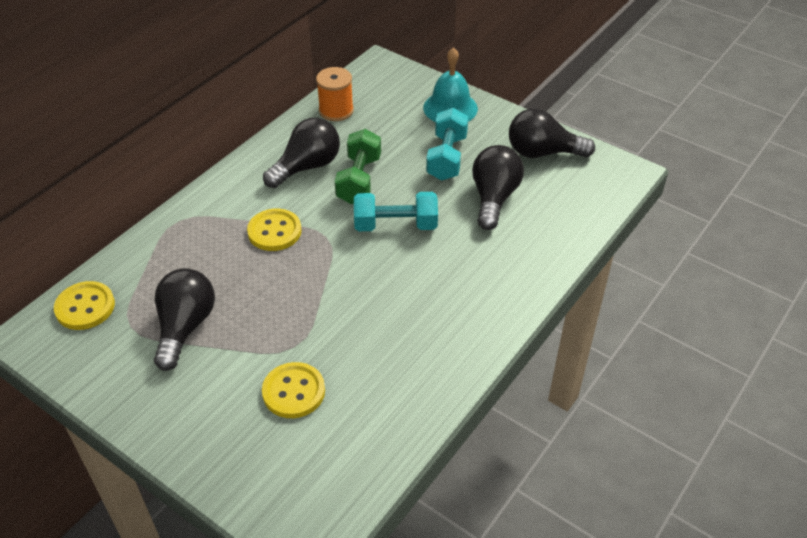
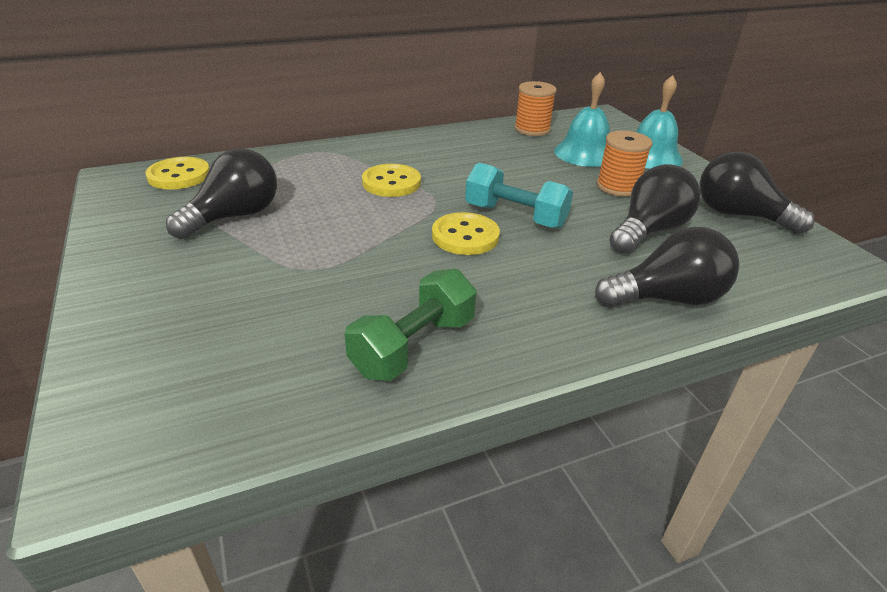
camera: 30 degrees right, 10 degrees down
yellow button [262,362,325,418] -> yellow button moved to [432,212,500,255]
black light bulb [263,118,340,188] -> black light bulb moved to [595,227,739,308]
green dumbbell [335,129,381,204] -> green dumbbell moved to [345,269,477,381]
turquoise dumbbell [426,108,468,181] -> orange spool [597,131,652,197]
none -> turquoise bell [554,72,610,167]

